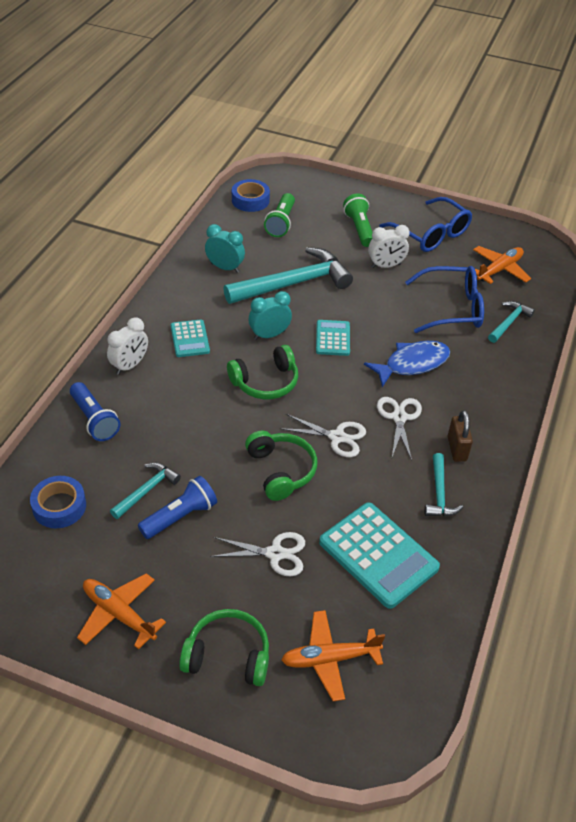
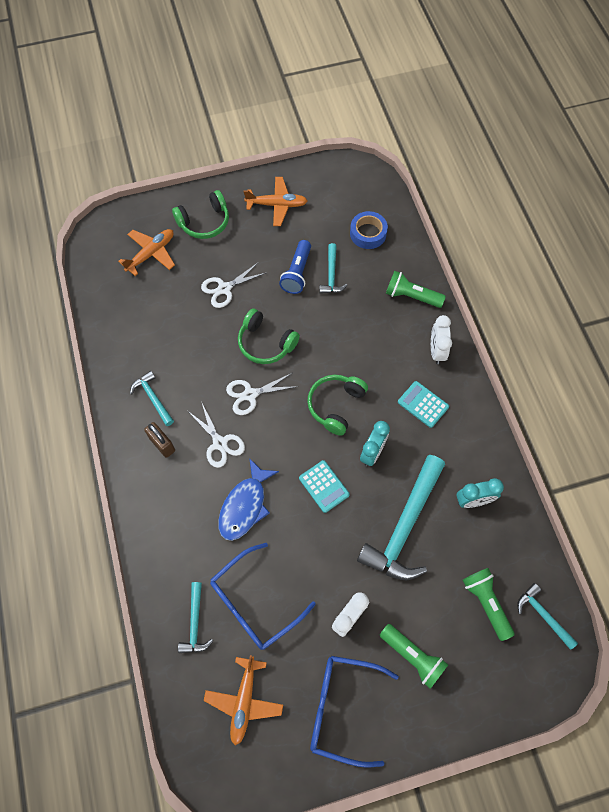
camera: 145 degrees right, 20 degrees up
blue flashlight [70,382,120,441] -> green flashlight [386,271,446,308]
blue tape [232,179,270,212] -> turquoise hammer [517,583,578,650]
turquoise calculator [319,502,440,609] -> none

